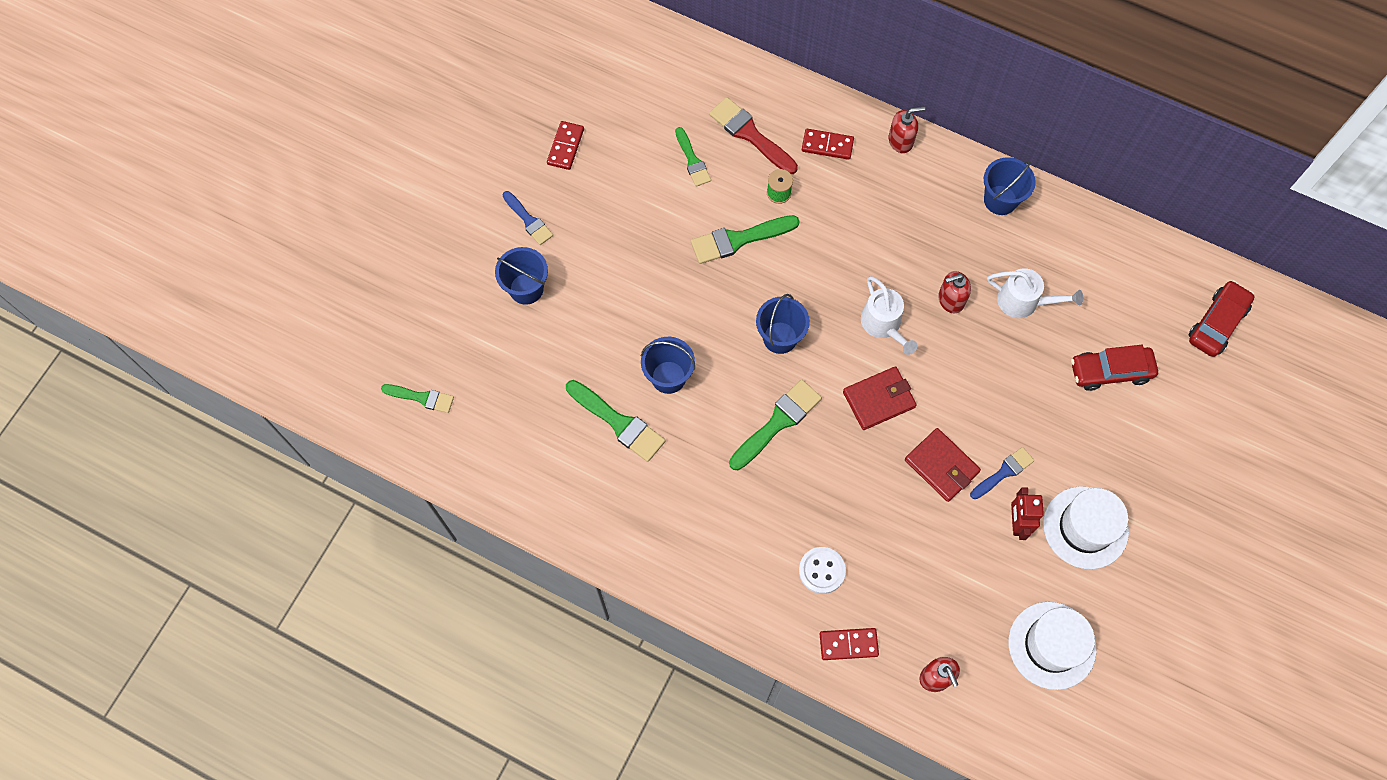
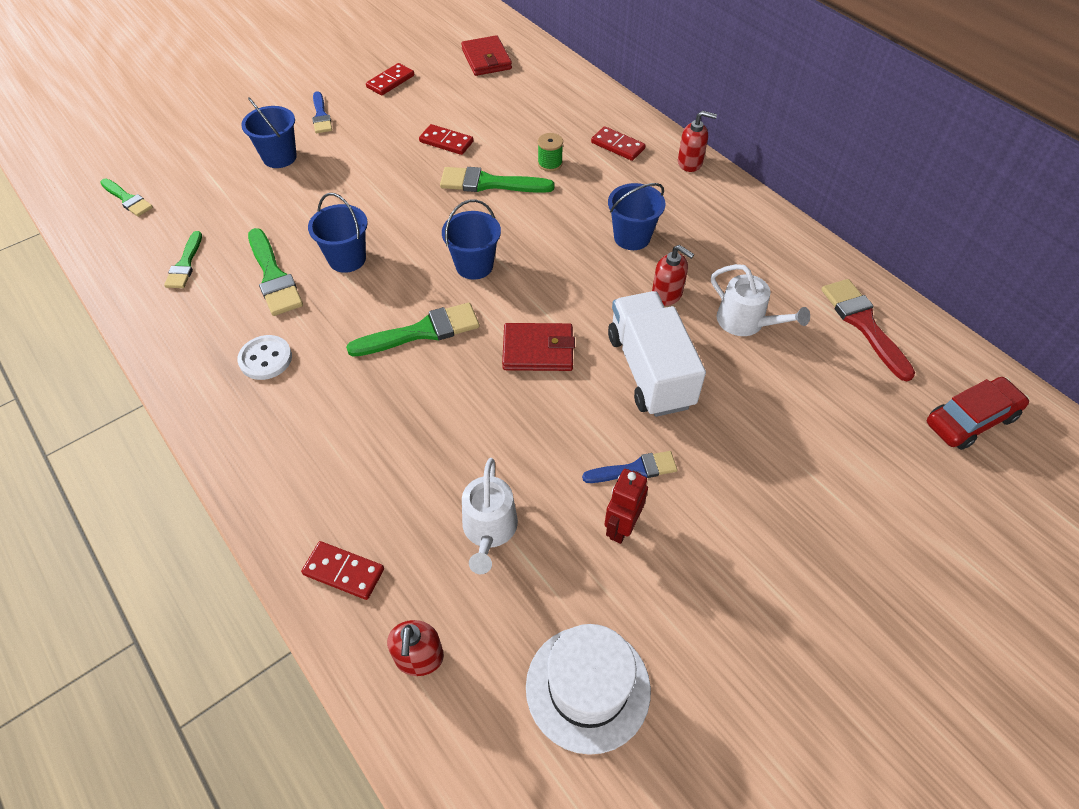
camera: 25 degrees right, 15 degrees down
green brush [675,127,711,187] -> green brush moved to [164,231,202,288]
red brush [709,97,798,174] -> red brush moved to [821,279,915,381]
white button [799,547,846,594] -> white button moved to [237,335,292,380]
white watering can [861,276,917,355] -> white watering can moved to [462,458,518,574]
red wallet [905,428,981,502] -> red wallet moved to [461,35,512,76]
red soap dispenser [938,271,971,313] -> red soap dispenser turned 150 degrees counterclockwise [652,245,694,306]
blue bucket [984,157,1036,215] -> blue bucket moved to [608,183,665,250]
white hat [1043,486,1129,569] -> none
red car [1071,345,1158,391] -> none
none -> red domino [419,124,473,155]
none -> white truck [608,291,706,417]

